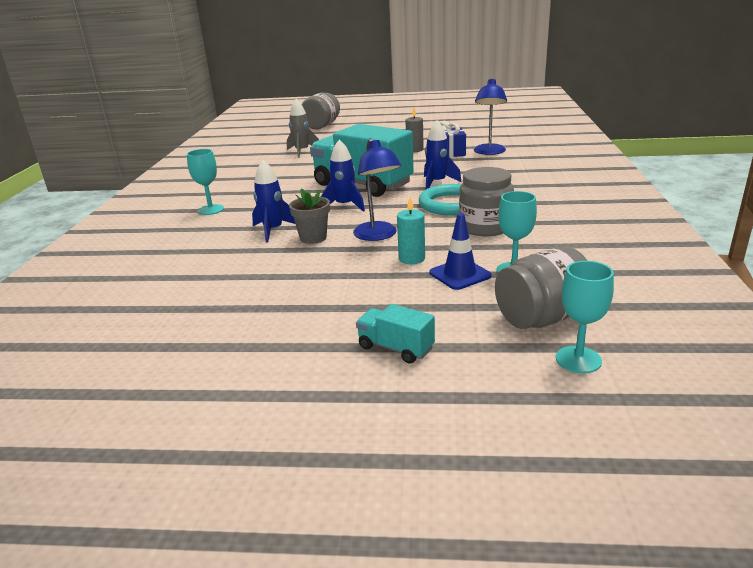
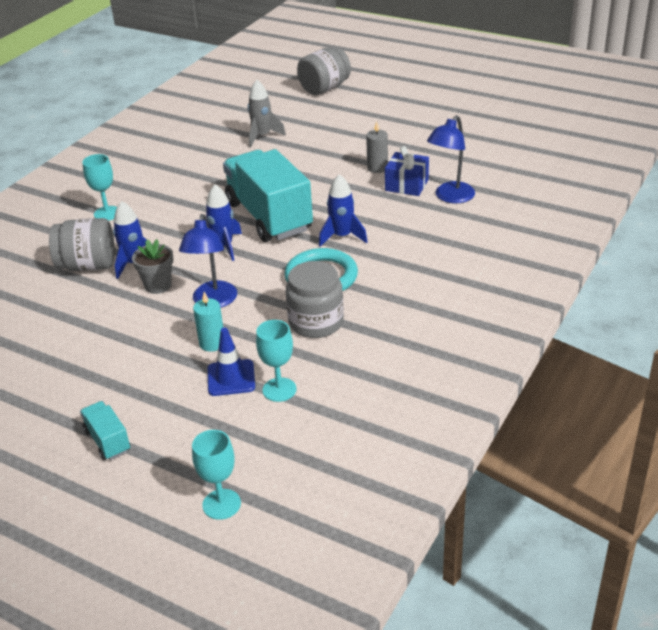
camera: 25 degrees right, 10 degrees up
grey jar [495,246,588,329] -> grey jar moved to [49,218,115,271]

